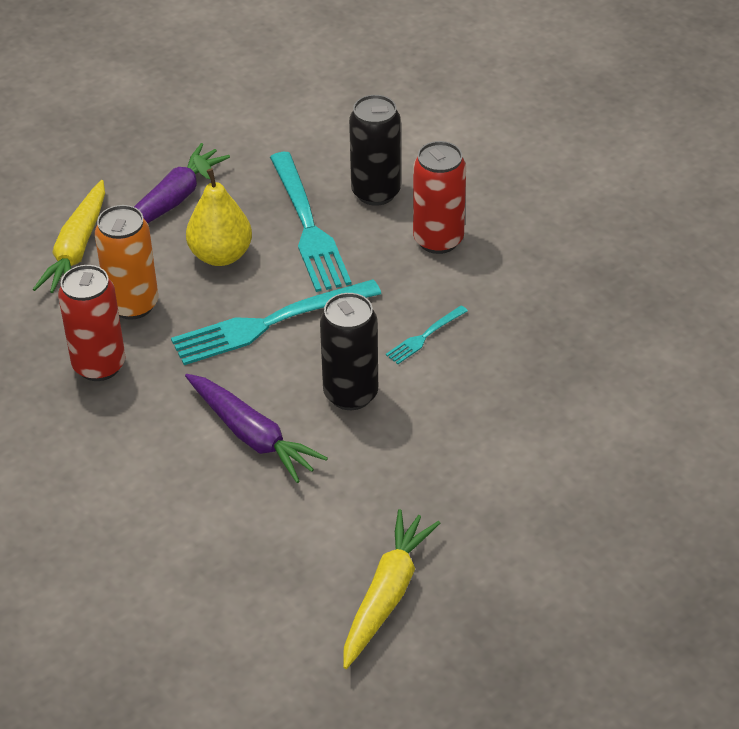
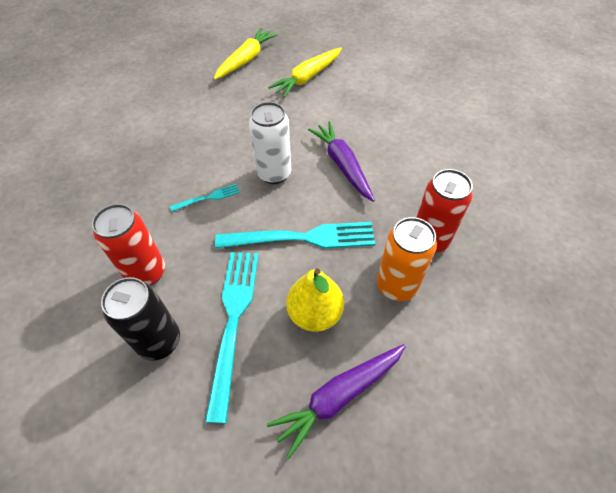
camera: 160 degrees left, 10 degrees up
yellow carrot [33,180,105,293] -> yellow carrot moved to [214,28,278,80]
black can [320,293,378,410] -> white can [249,102,291,184]

